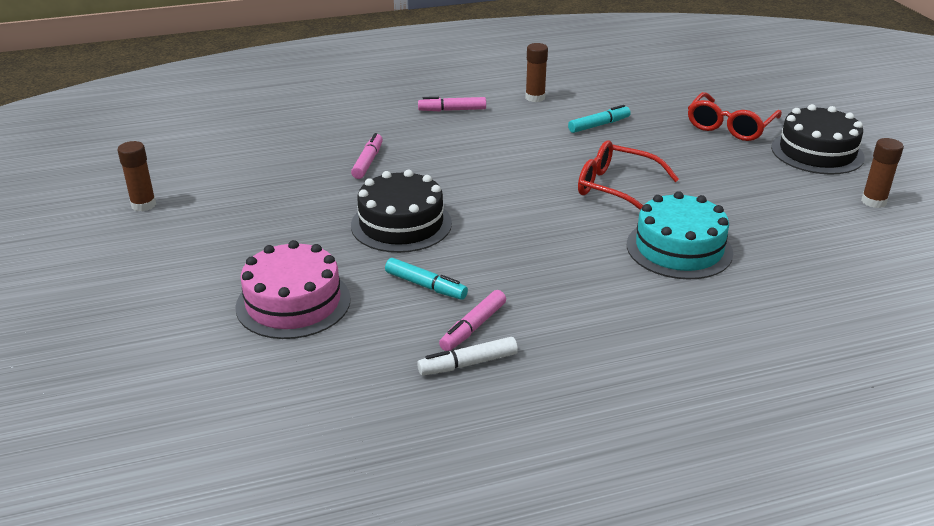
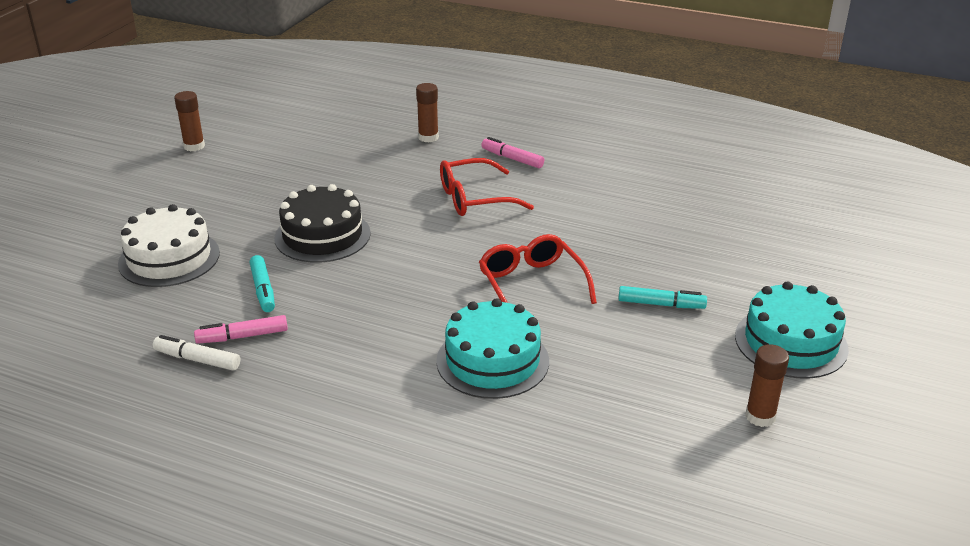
camera: 40 degrees right, 0 degrees up
pink cake [235,240,351,339] -> white cake [118,204,220,287]
pink marker [351,133,383,179] -> none
brown glue stick [525,43,548,102] -> brown glue stick moved to [416,83,439,142]
turquoise marker [568,105,631,133] -> turquoise marker moved to [618,286,707,309]
red glasses [688,92,782,141] -> red glasses moved to [440,158,534,216]
black cake [771,104,865,175] -> turquoise cake [735,281,849,379]

